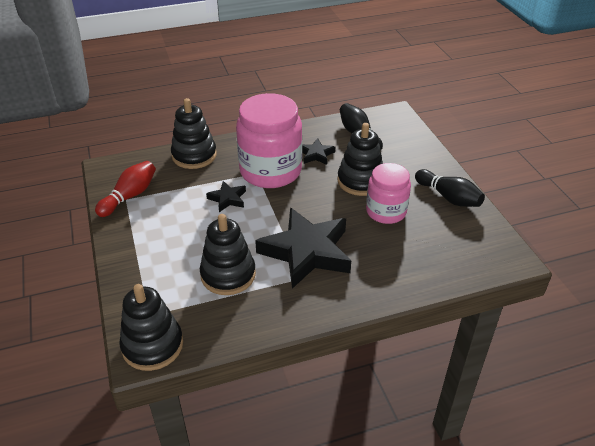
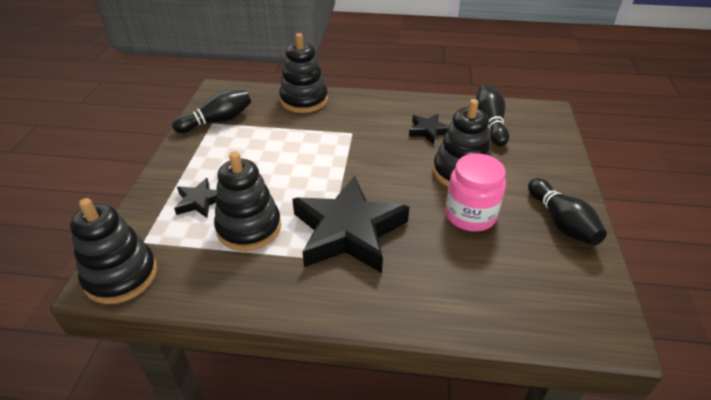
camera: 25 degrees right, 0 degrees up
red bowling pin [95,161,156,217] -> black bowling pin [172,90,251,133]
black star [206,181,246,212] -> black star moved to [174,178,217,218]
pink jar [236,93,302,188] -> none

